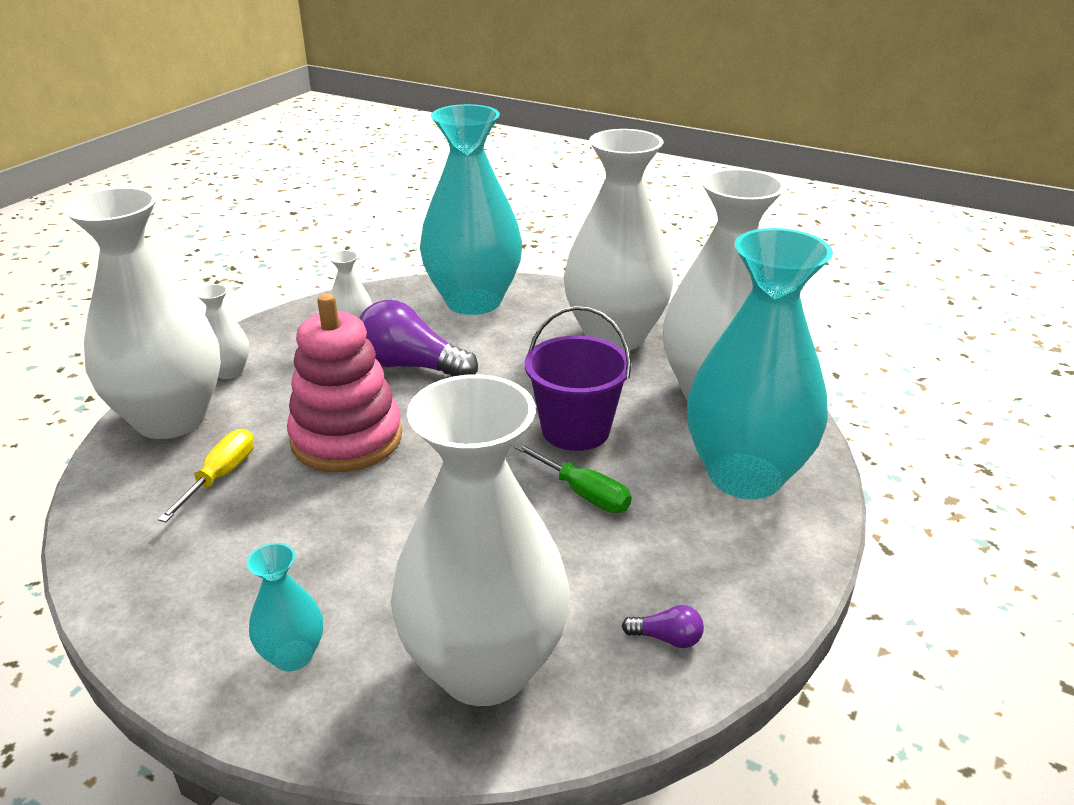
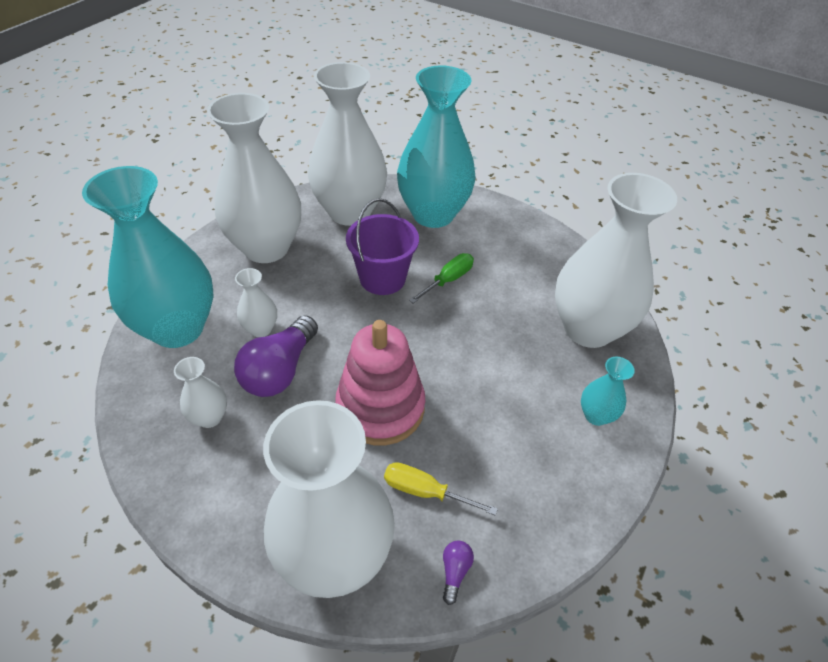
camera: 90 degrees left, 15 degrees up
white vase [195,284,249,379] -> white vase moved to [235,268,277,337]
purple light bulb [622,605,704,648] -> purple light bulb moved to [443,540,474,605]

